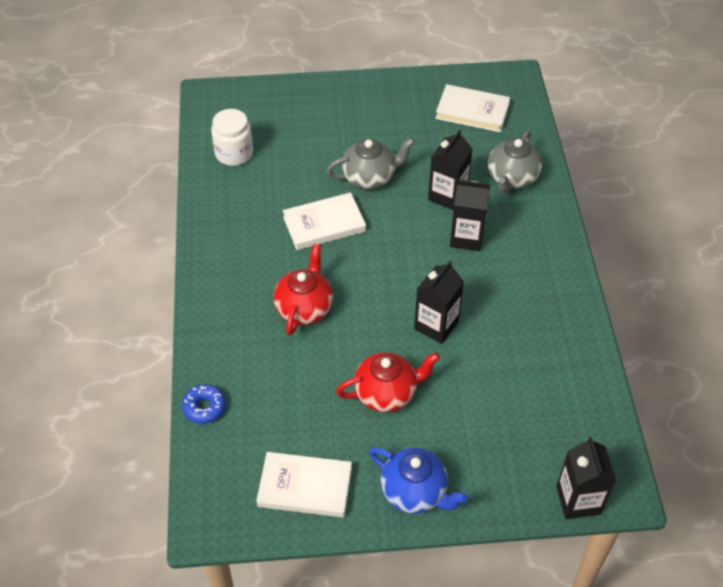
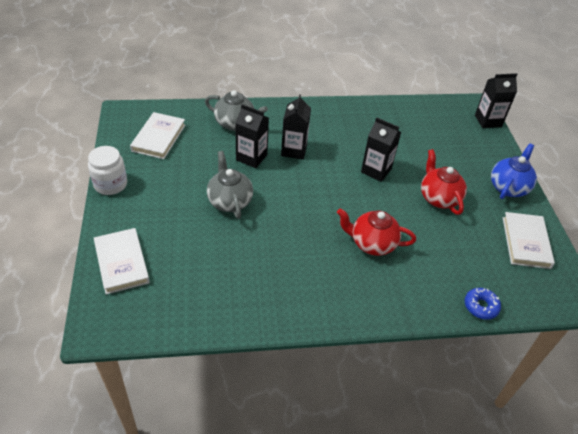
camera: 95 degrees left, 5 degrees down
white jar [211,109,253,166] -> white jar moved to [88,146,127,195]
white book [283,192,366,250] -> white book moved to [94,228,150,294]

